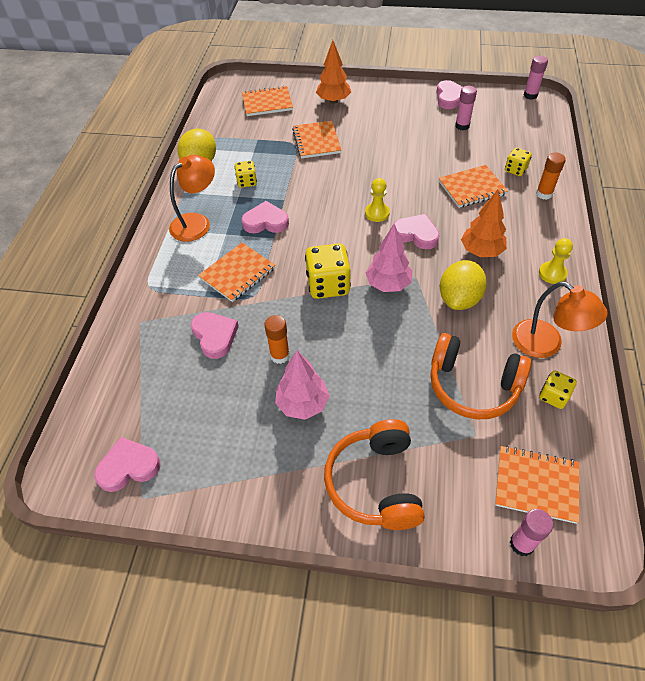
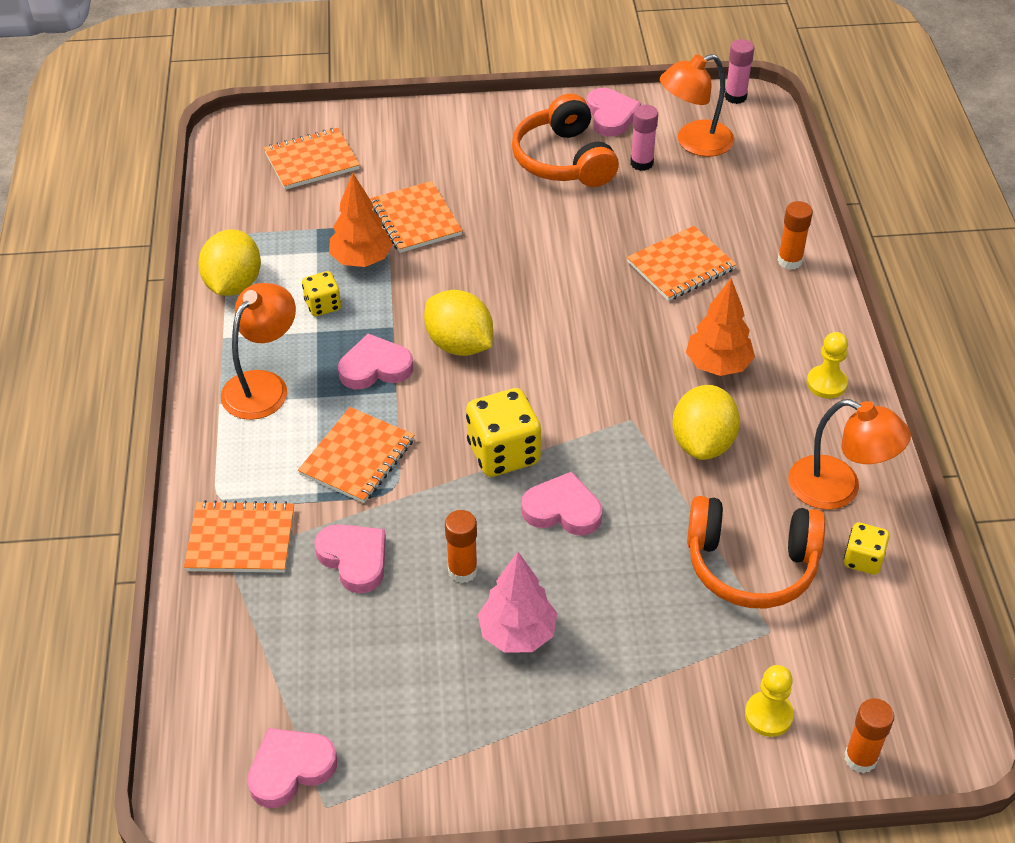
camera: 15 degrees left, 5 degrees down
orange tree [316,40,351,104] -> orange tree moved to [329,172,393,267]
orange headphones [324,419,425,530] -> orange headphones moved to [512,93,619,187]
yellow pawn [365,178,390,222] -> yellow pawn moved to [745,665,794,737]
pink tree [366,224,412,292] -> none
pink heart [393,214,440,249] -> pink heart moved to [522,471,602,535]
orange notebook [495,446,579,524] -> orange notebook moved to [184,500,294,573]
yellow dice [505,148,532,176] -> none
pink glue stick [510,509,553,556] -> orange glue stick [844,698,894,773]
none -> yellow lemon [424,290,493,356]
none -> orange lamp [660,54,734,157]

